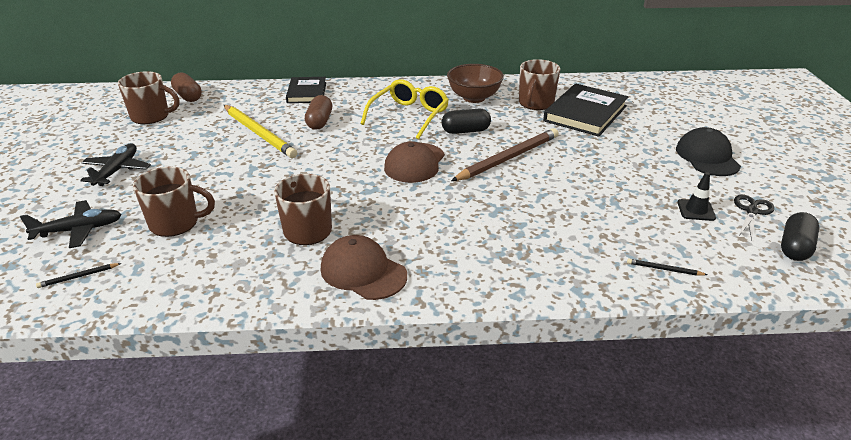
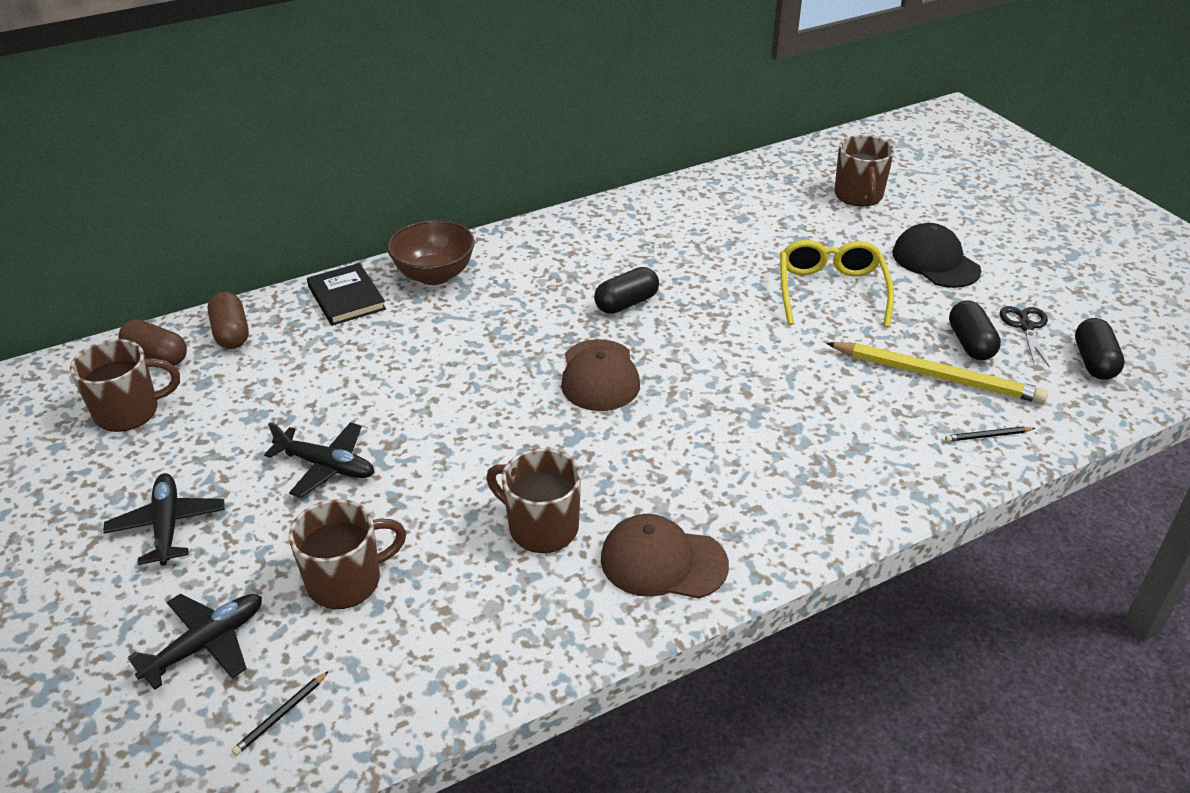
camera: 25 degrees left, 5 degrees up
yellow pencil [224,105,297,158] -> yellow pencil moved to [826,342,1048,404]
brown capsule [305,95,332,130] -> brown capsule moved to [208,292,249,349]
yellow glasses [361,79,449,140] -> yellow glasses moved to [780,240,894,328]
brown bowl [447,64,504,103] -> brown bowl moved to [387,220,475,285]
brown pencil [451,128,559,181] -> none
brown mug [519,59,560,110] -> brown mug moved to [834,135,895,207]
black book [543,84,628,137] -> none
black traffic cone [678,172,716,221] -> black capsule [949,300,1001,361]
none -> black plane [264,422,374,498]

